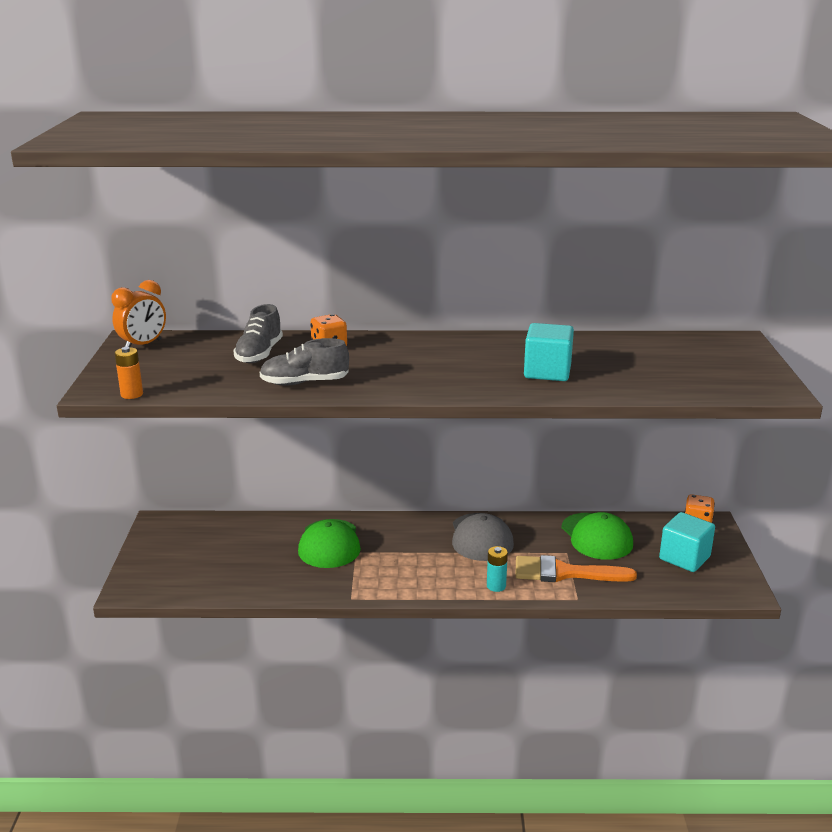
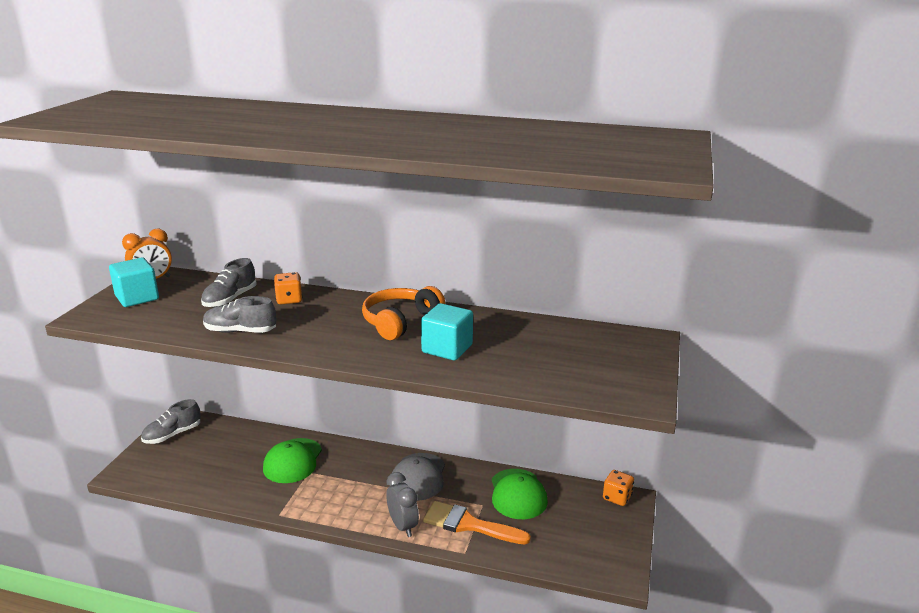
camera: 15 degrees right, 0 degrees up
orange battery [115,347,143,399] -> none
turquoise battery [487,546,508,592] -> grey clock [386,472,419,537]
turquoise cube [659,512,715,572] -> turquoise cube moved to [109,258,159,307]
none -> grey shoe [141,399,201,444]
none -> orange headphones [362,286,445,340]

